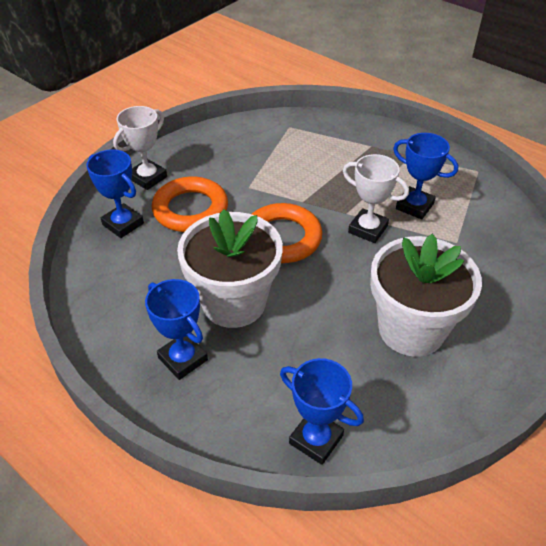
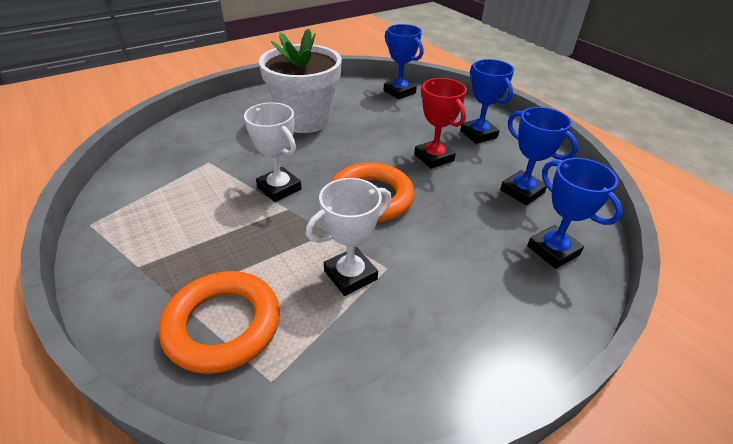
camera: 165 degrees left, 5 degrees down
white trophy [113,106,167,190] -> white trophy moved to [306,178,391,296]
orange ring [152,176,228,232] -> orange ring moved to [159,271,280,374]
white flower pot [177,209,283,328] -> red trophy [414,78,467,169]
blue trophy [393,133,458,219] -> blue trophy moved to [500,107,578,205]

